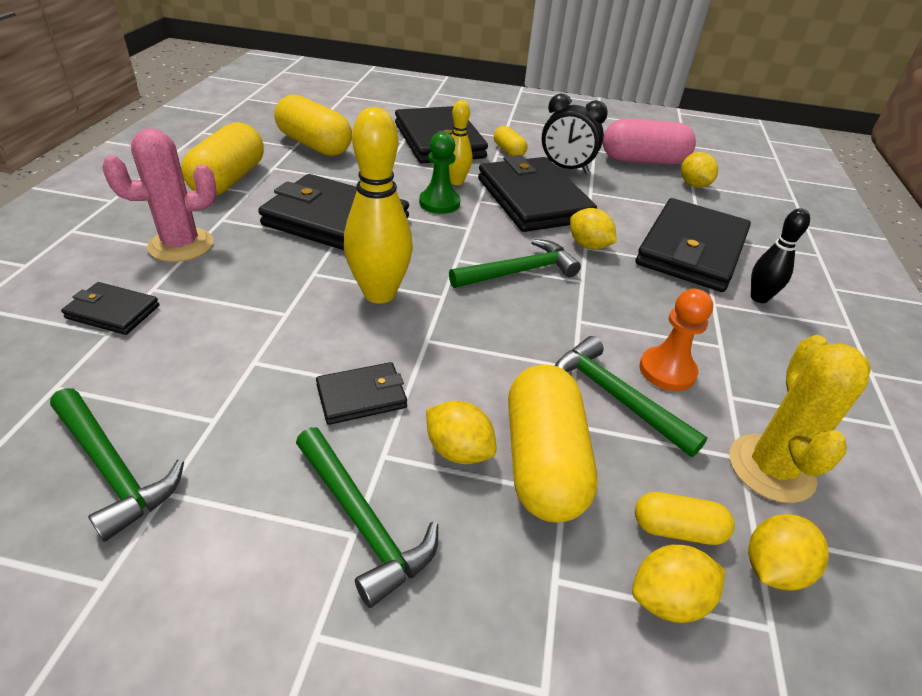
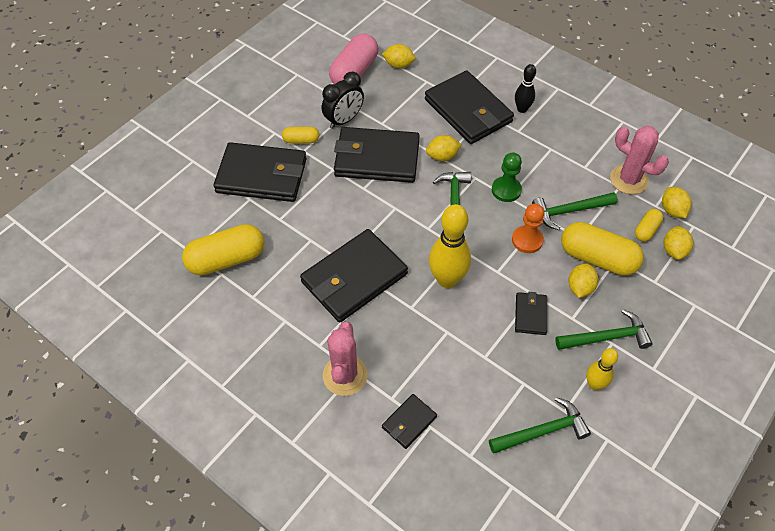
camera: 60 degrees left, 15 degrees up
yellow capsule [181,122,263,196] -> none
green pawn [419,132,460,214] -> green pawn moved to [492,152,522,202]
yellow lemon [426,401,497,464] -> yellow lemon turned 45 degrees counterclockwise [568,263,599,298]
yellow bowling pin [449,100,472,185] -> yellow bowling pin moved to [586,348,618,390]
orange pawn [639,289,713,391] -> orange pawn moved to [512,204,544,253]
yellow cactus [730,335,871,503] -> pink cactus [610,126,669,194]

